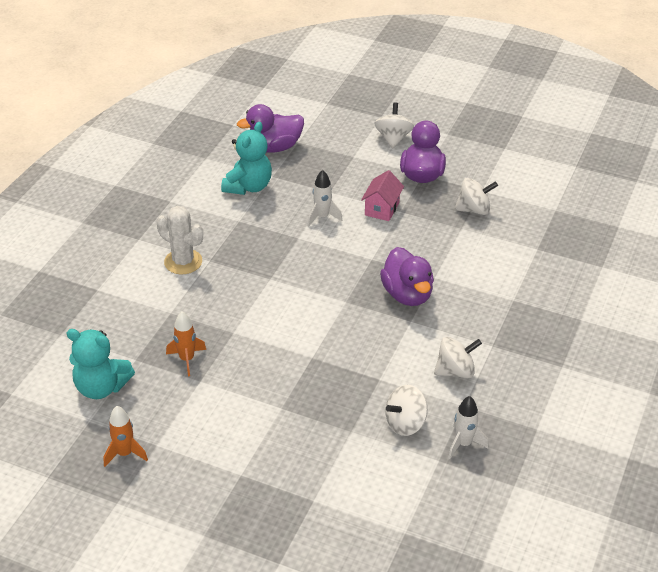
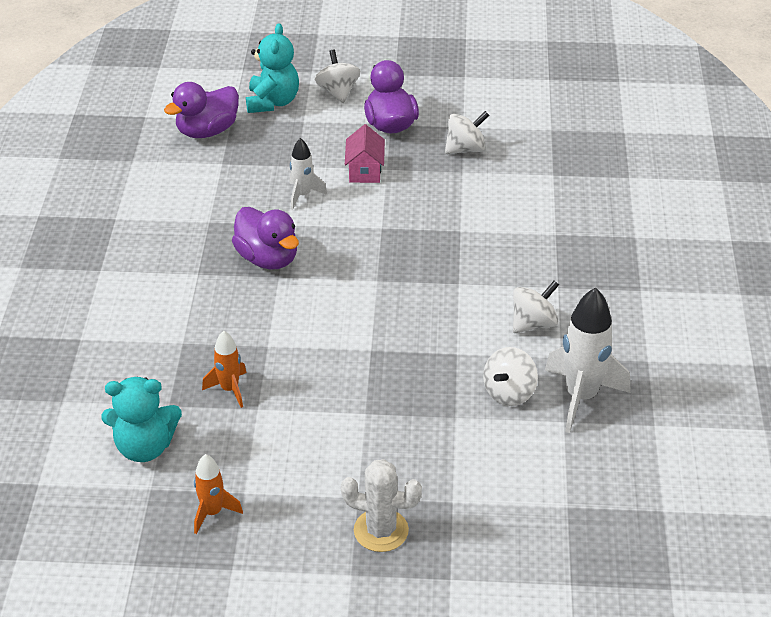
camera: 20 degrees left, 0 degrees up
white cactus [157,206,203,275] -> white cactus moved to [341,459,422,552]
turquoise teddy bear [221,122,272,195] -> turquoise teddy bear moved to [246,23,299,113]
purple duck [380,247,434,306] -> purple duck moved to [232,207,299,270]
white rocket [448,396,488,459] -> white rocket [545,287,631,433], size x1.80

